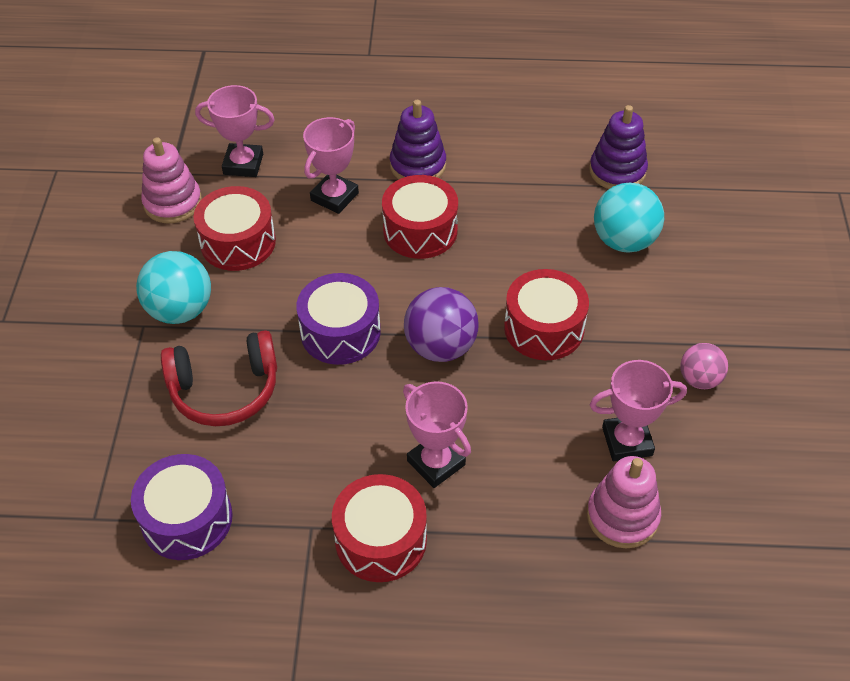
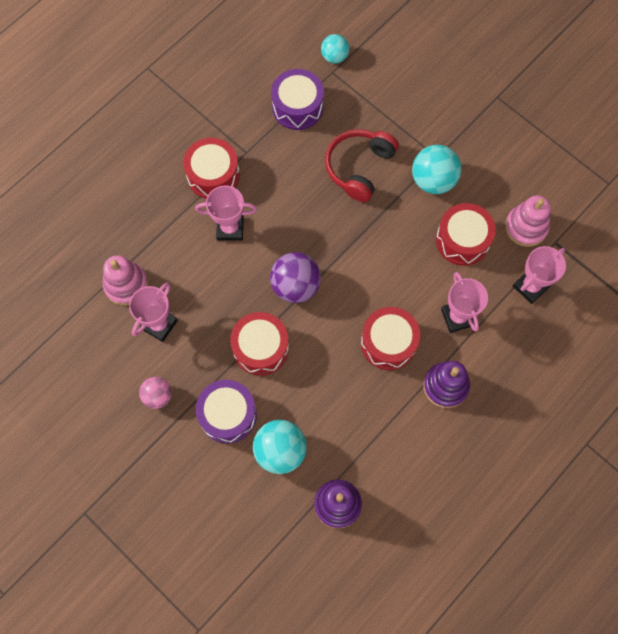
camera: 130 degrees right, 20 degrees up
purple drum [296,273,381,365] -> purple drum moved to [196,380,257,444]
none -> turquoise ball [321,34,349,64]

